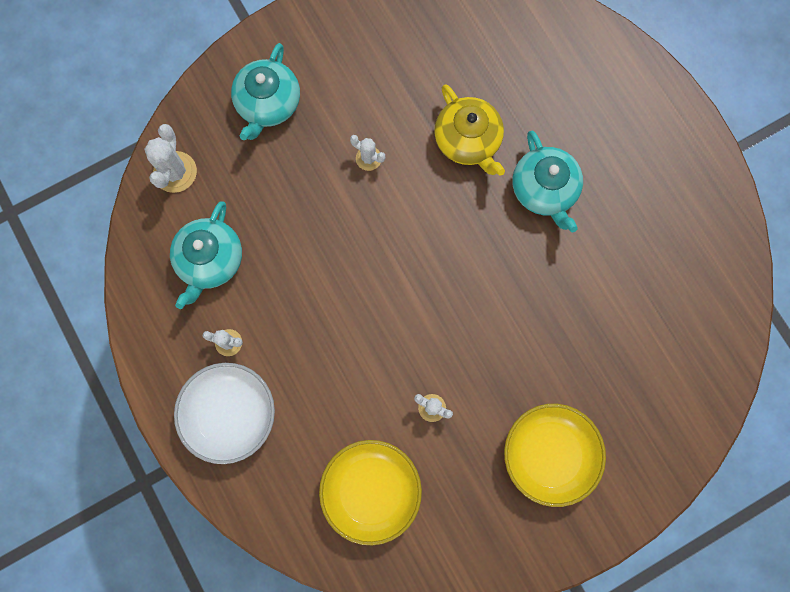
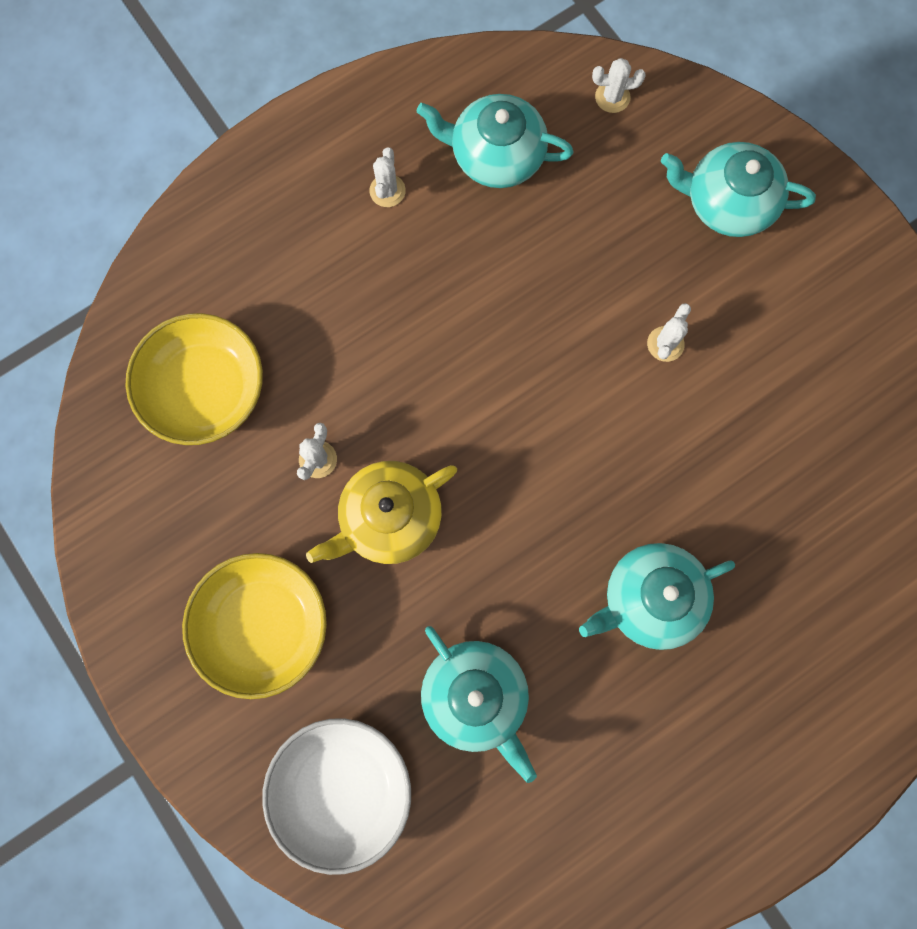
camera: 85 degrees right, 0 degrees up
white cactus [144,124,197,193] -> white cactus [592,58,646,113], size x0.60
white bowl [174,363,275,464] -> white bowl moved to [262,718,411,875]
yellow teapot [434,84,505,176] -> yellow teapot moved to [306,461,457,564]
none -> turquoise teapot [421,626,537,783]

